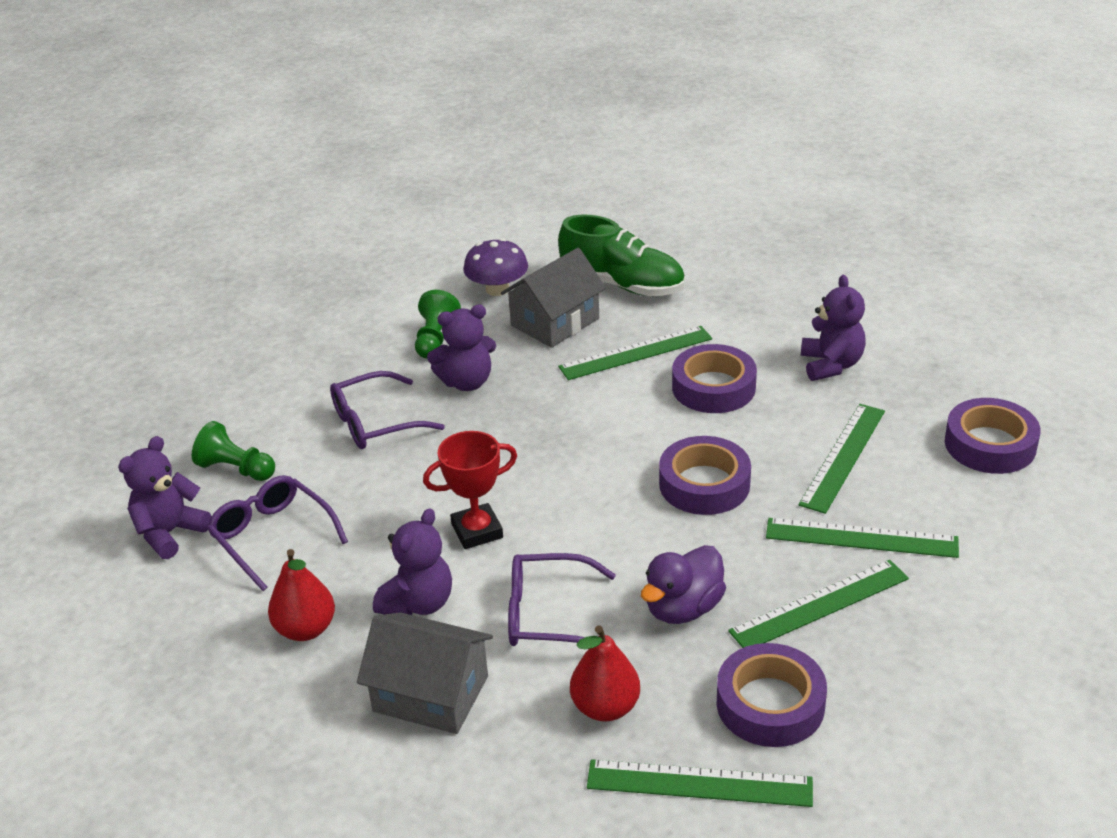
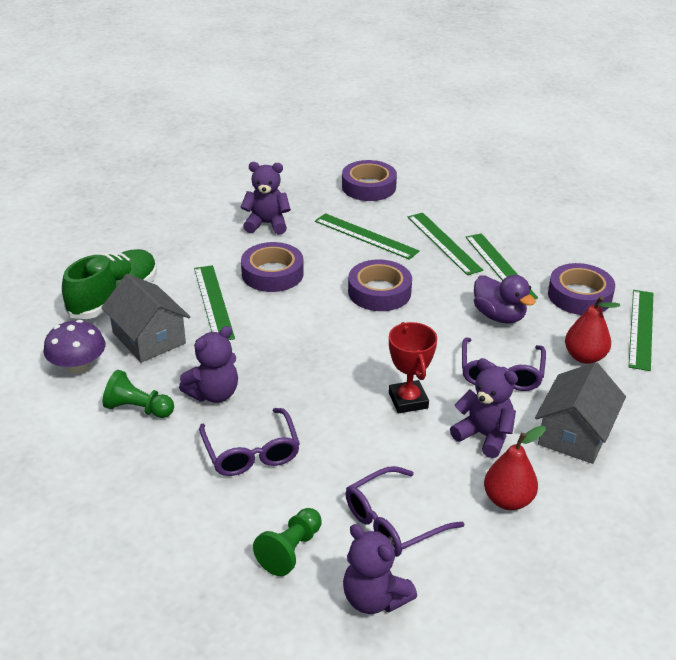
camera: 85 degrees left, 0 degrees up
purple teddy bear [427,305,496,391] -> purple teddy bear turned 60 degrees clockwise [179,326,238,403]
green ruler [766,518,959,558] -> green ruler turned 45 degrees counterclockwise [408,213,483,275]

